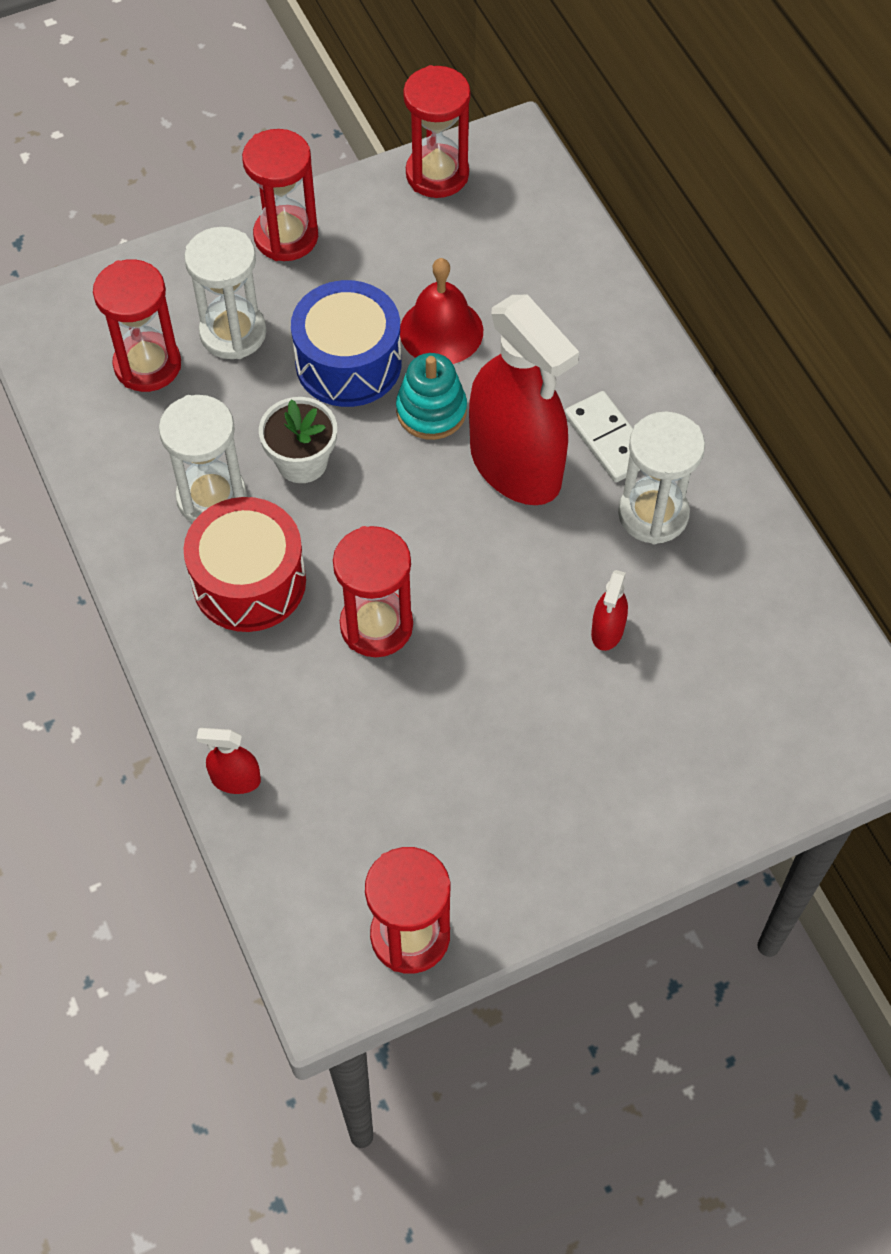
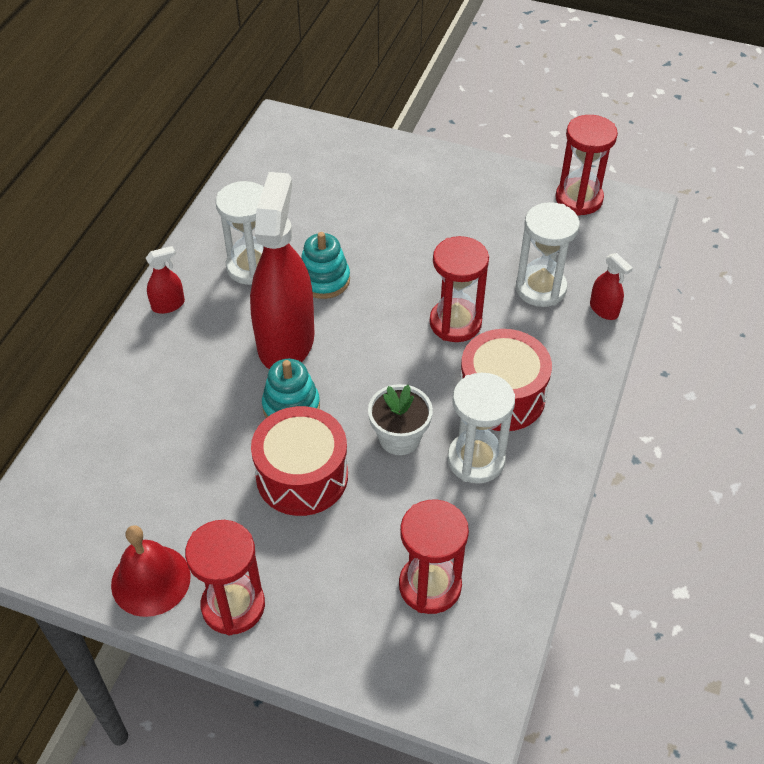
camera: 135 degrees left, 10 degrees down
white hourglass [184,227,266,359] -> white hourglass moved to [516,202,580,307]
blue drum [291,280,402,407] -> red drum [251,406,348,516]
red bell [400,258,483,364] -> red bell moved to [111,525,191,617]
red hourglass [403,65,470,198] -> none
white domino [565,391,640,482] -> none
red spray bottle [591,570,628,651] -> red spray bottle moved to [146,246,185,314]
none -> turquoise stacking toy [301,232,350,299]

